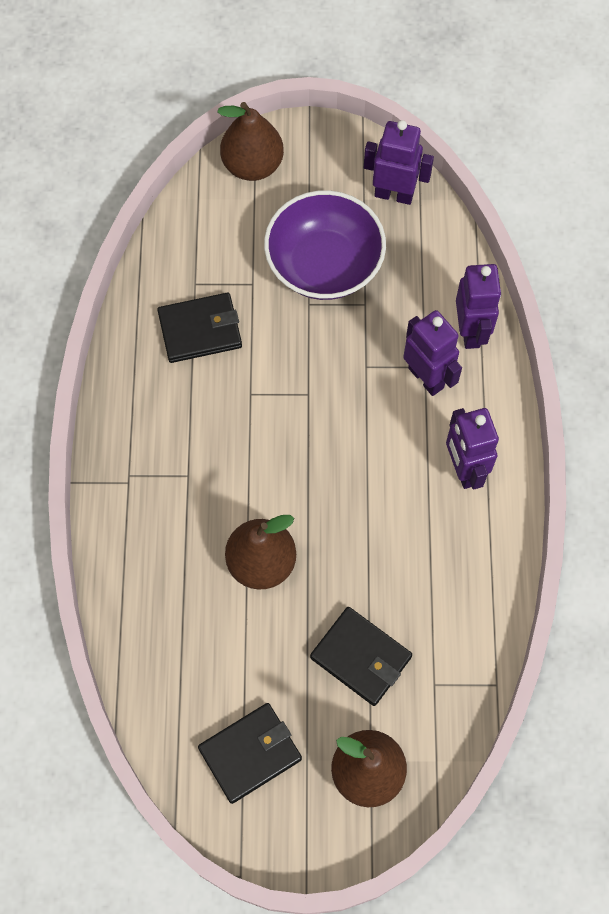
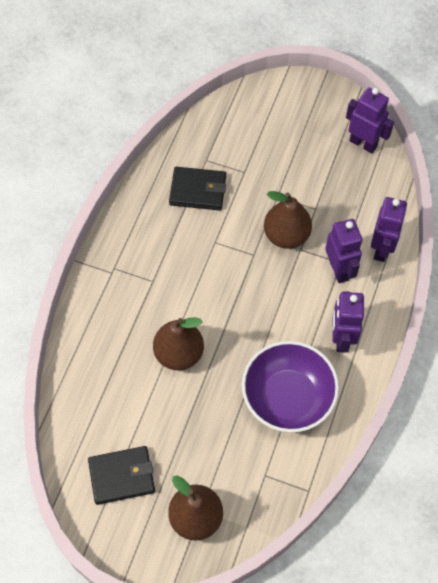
camera: 20 degrees right, 5 degrees down
brown pear [217,102,284,181] -> brown pear moved to [264,191,312,249]
purple bowl [264,190,386,300] -> purple bowl moved to [242,341,339,433]
black wallet [310,607,412,706] -> none

